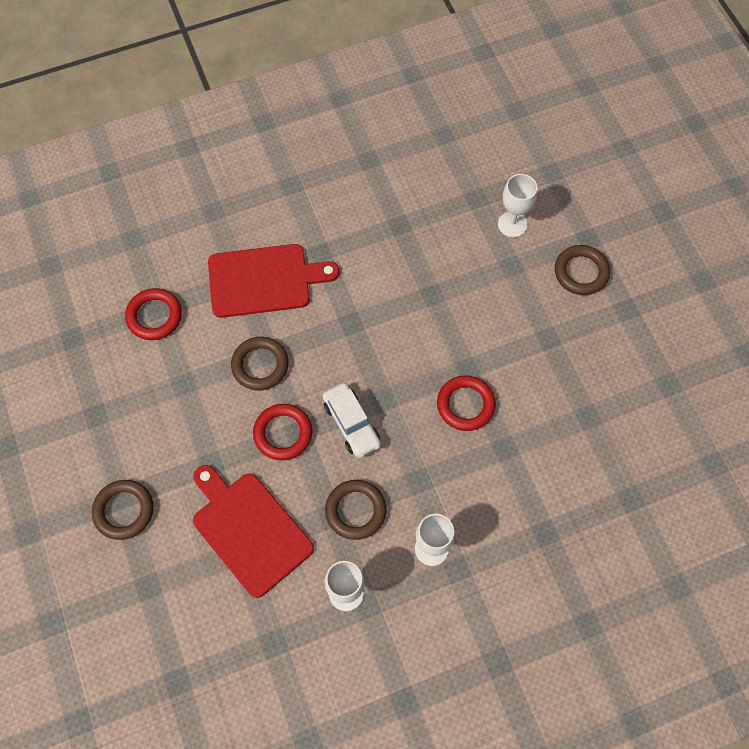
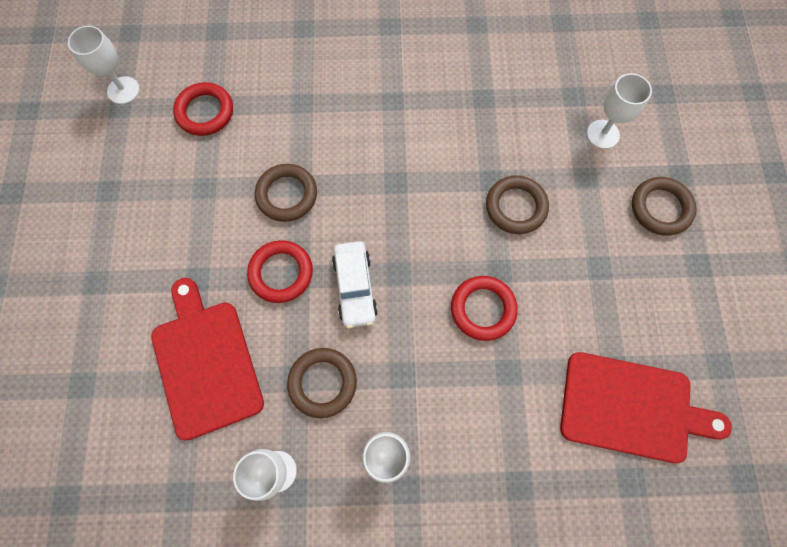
camera: 20 degrees right, 5 degrees up
brown ring [92,480,154,540] -> brown ring moved to [486,176,549,234]
red cutting board [208,244,339,318] -> red cutting board moved to [560,352,732,463]
none -> white goblet [68,26,140,104]

